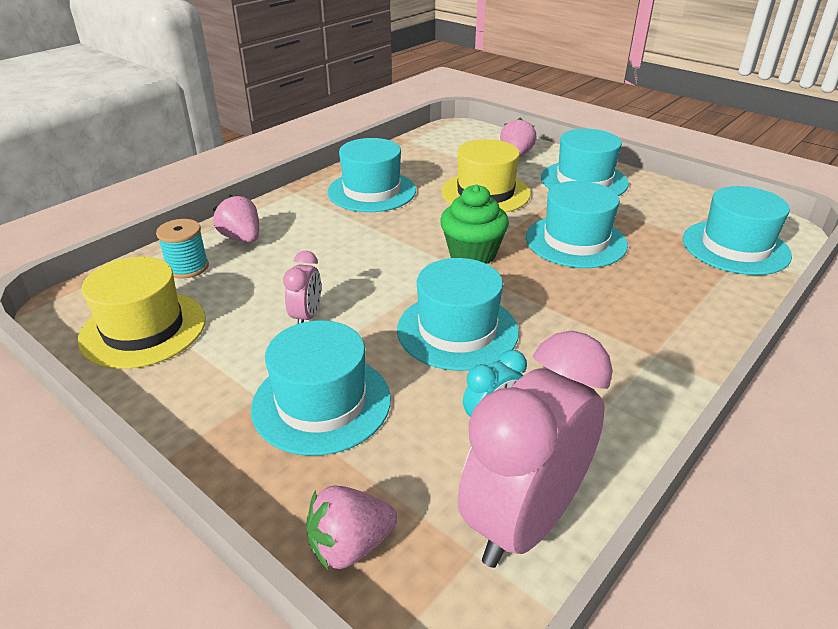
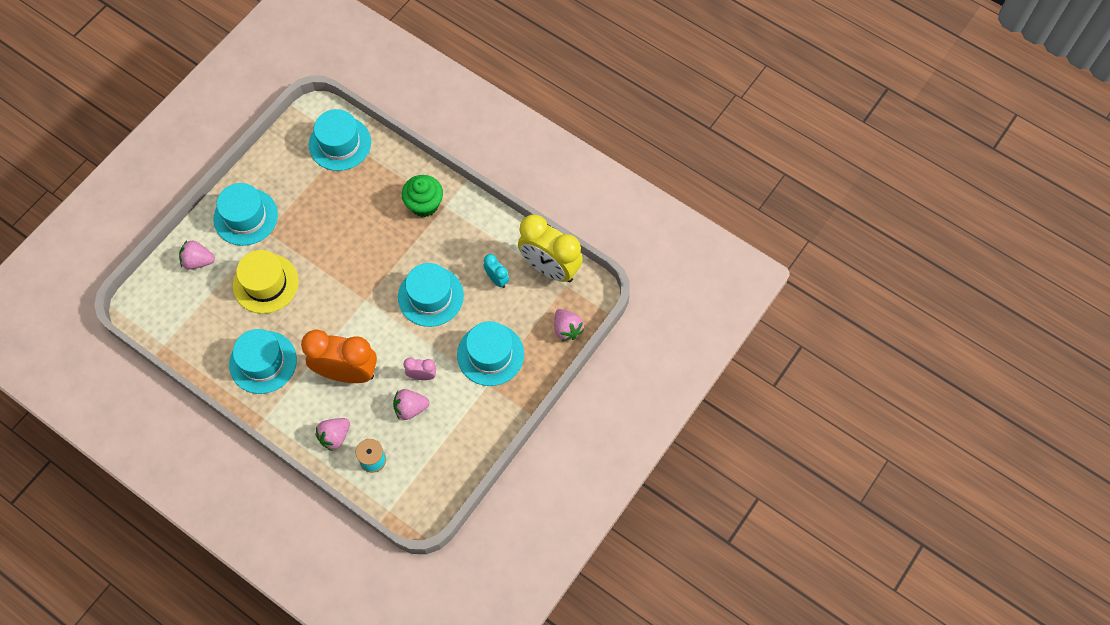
camera: 95 degrees left, 30 degrees up
yellow hat [78,257,206,369] -> none
green cupcake [440,184,509,264] -> green cupcake moved to [402,175,443,217]
pink clock [458,331,613,568] -> yellow clock [518,214,583,282]
turquoise hat [526,181,628,268] -> none
none -> orange clock [301,329,377,383]
none -> pink strawberry [393,389,429,420]

